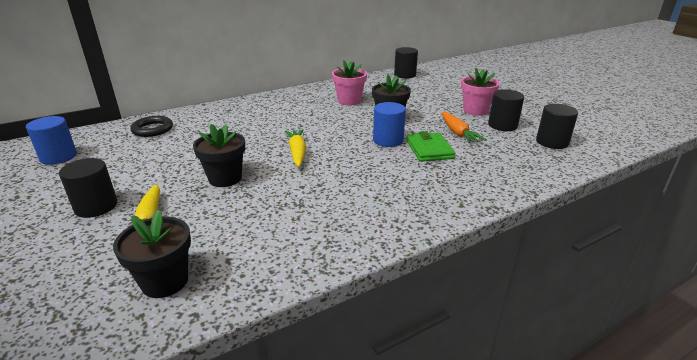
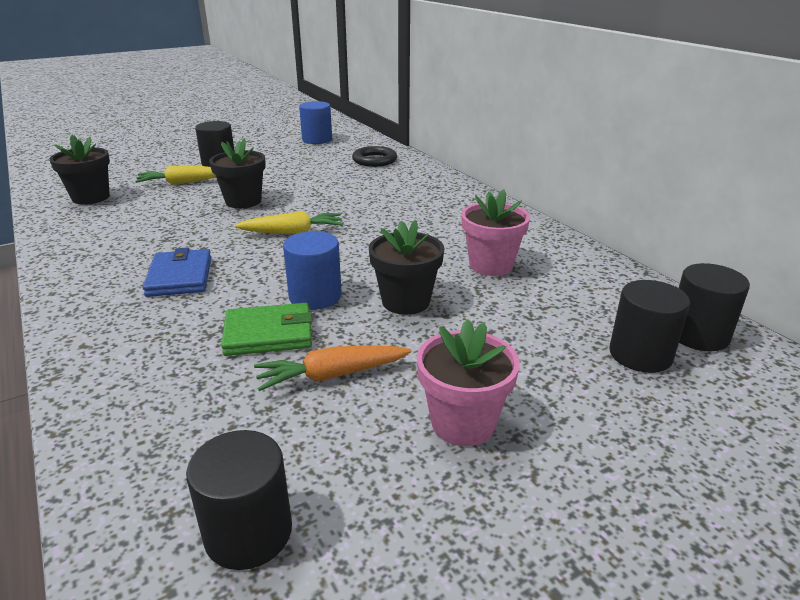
camera: 90 degrees right, 0 degrees up
black cylinder [488,89,524,131] -> black cylinder moved to [609,280,690,373]
none -> blue wallet [143,247,212,297]

